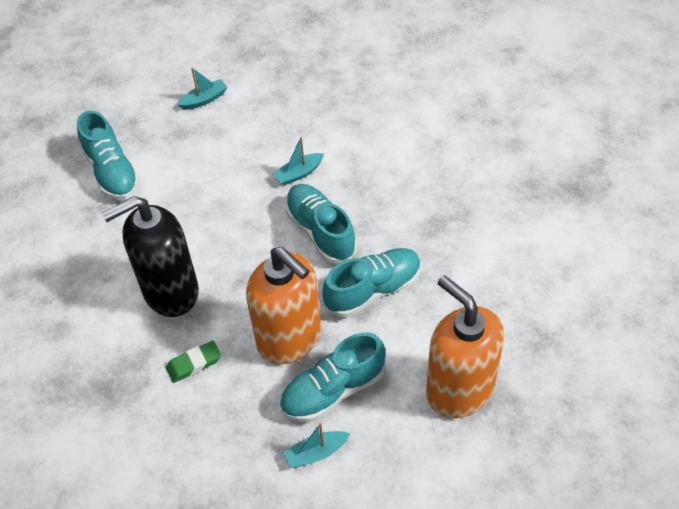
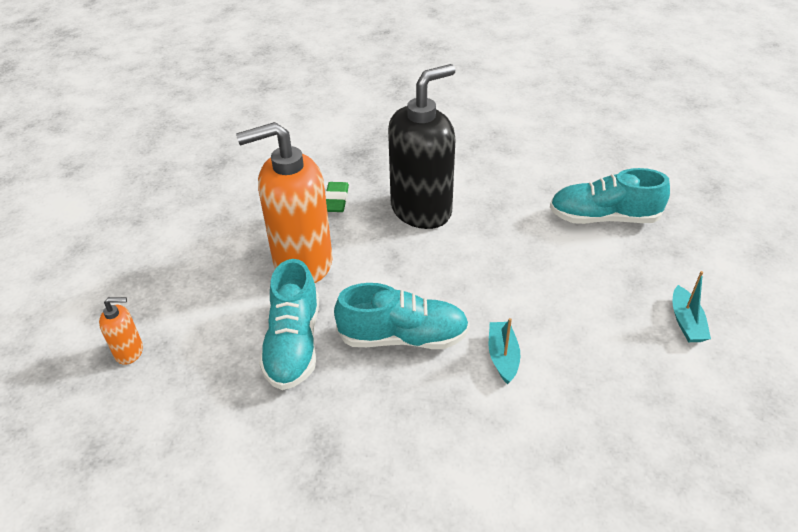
camera: 120 degrees right, 10 degrees down
black soap dispenser [102,196,199,317] -> black soap dispenser turned 45 degrees clockwise [388,64,456,229]
turquoise shoe [279,333,386,422] -> none
turquoise boat [283,423,350,468] -> none
orange soap dispenser [426,275,504,418] -> orange soap dispenser [99,297,143,365], size x0.43

